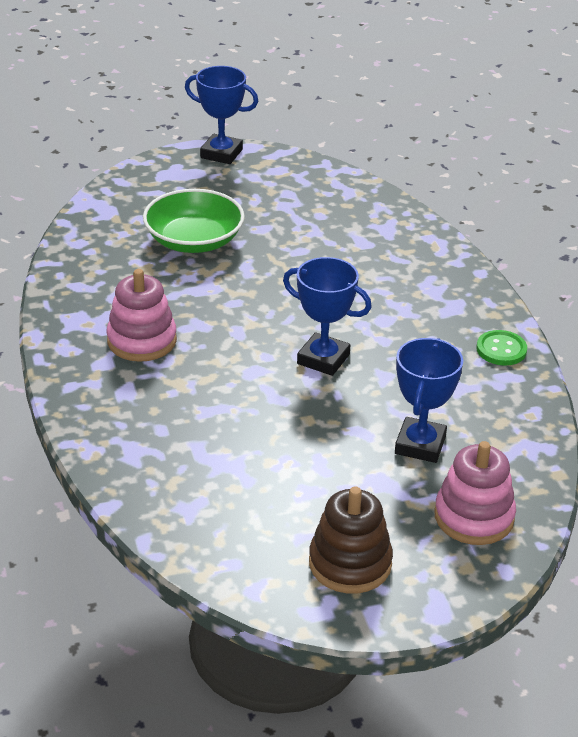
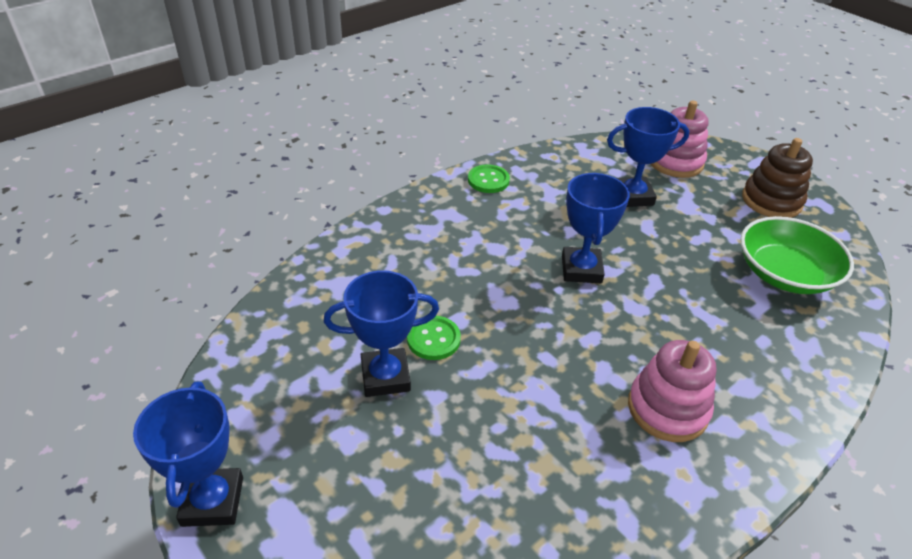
camera: 115 degrees left, 5 degrees up
green bowl [143,189,245,253] -> green bowl moved to [740,216,854,294]
none -> blue trophy [324,270,439,397]
none -> green button [407,316,461,360]

